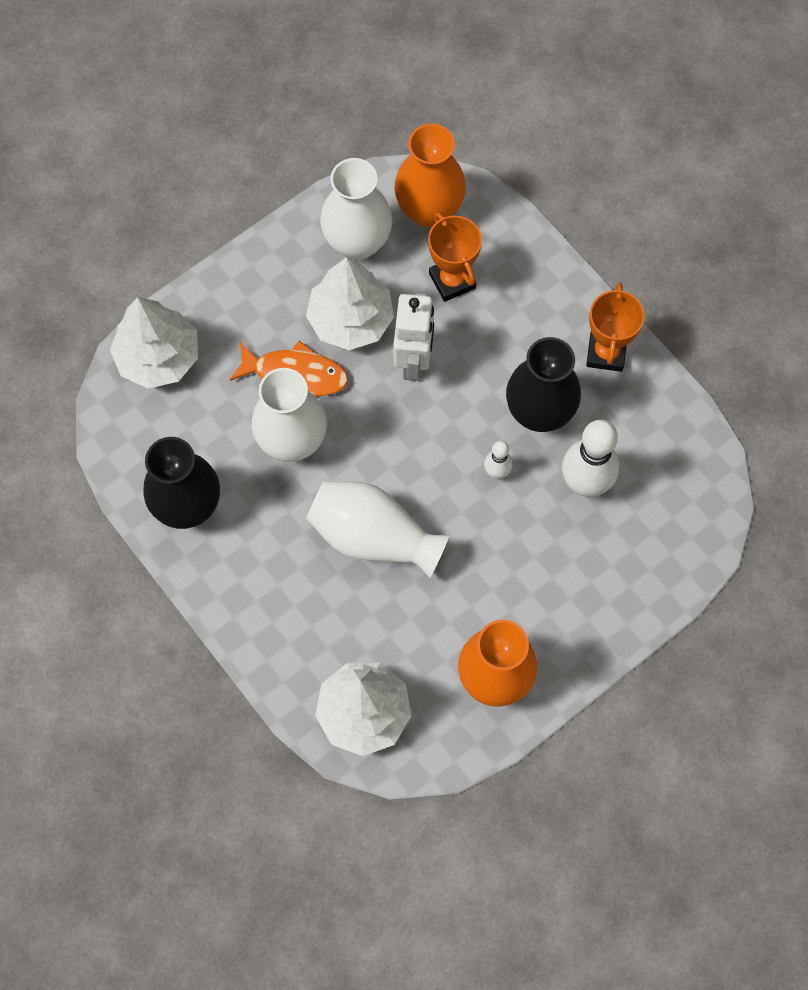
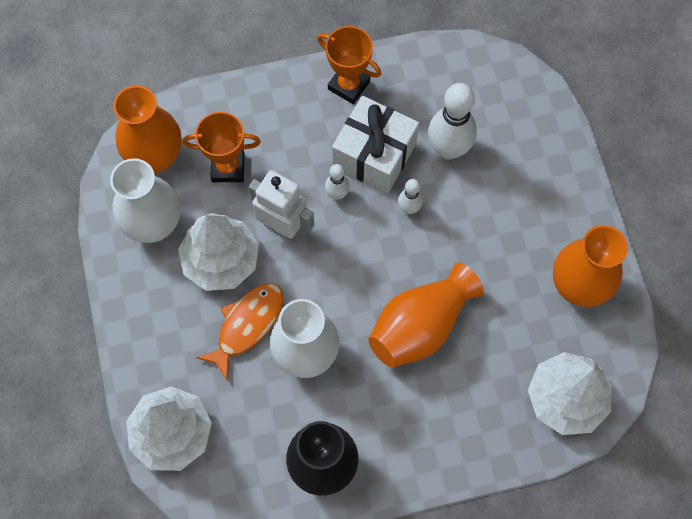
camera: 65 degrees left, 0 degrees up
white vase [306,481,449,578] -> orange vase [368,262,484,368]
black vase [506,337,581,432] -> white gift [332,96,419,194]
none -> white bowling pin [325,164,350,200]

